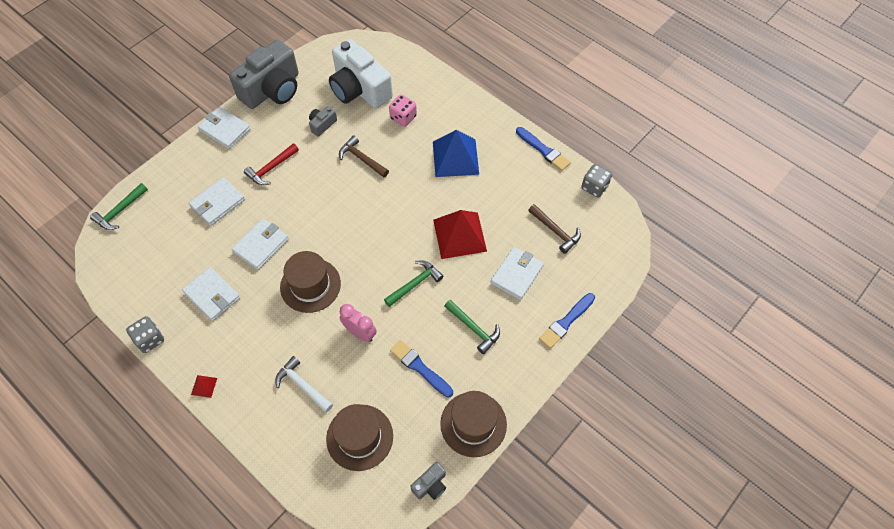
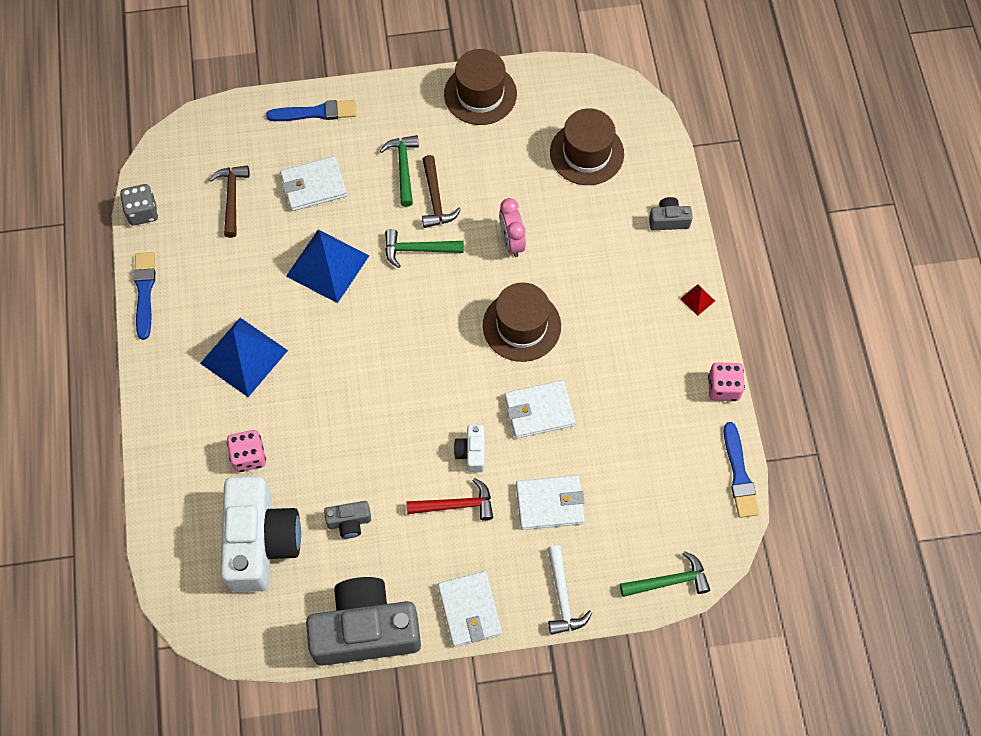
camera: 140 degrees left, 5 degrees up
grey dice [126,316,164,353] -> pink dice [708,362,745,401]
white wallet [182,267,240,321] -> none
white hammer [275,356,333,413] -> white hammer moved to [547,545,592,635]
brown hammer [339,135,389,178] -> brown hammer moved to [422,155,461,228]
blue brush [390,340,453,398] -> blue brush moved to [724,422,759,518]
grey camera [410,462,446,500] -> grey camera moved to [649,197,693,230]
red pyramid [433,210,487,259] -> blue pyramid [286,230,369,303]
none -> white camera [454,425,484,472]

